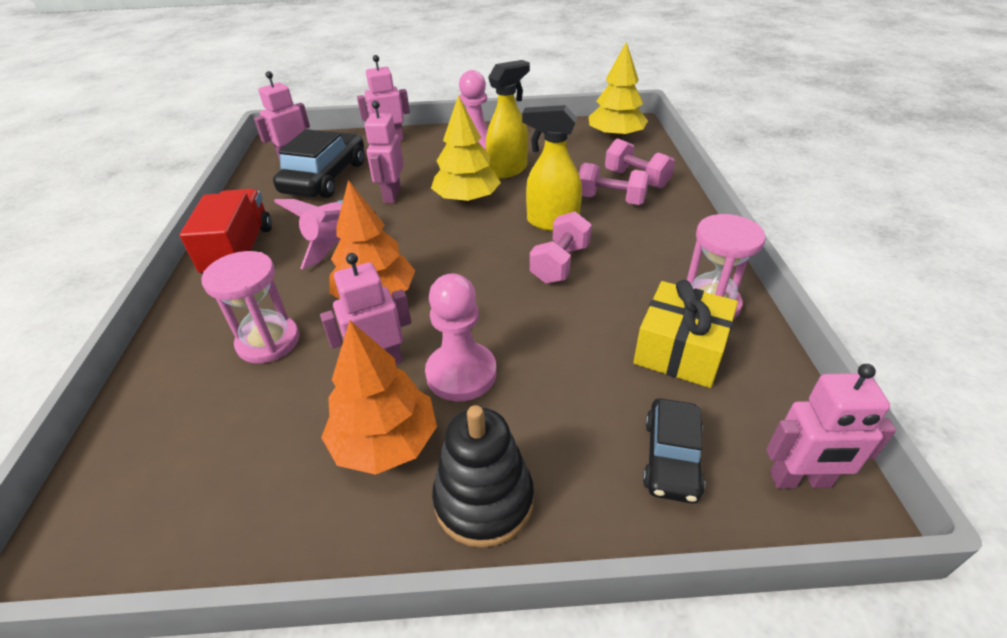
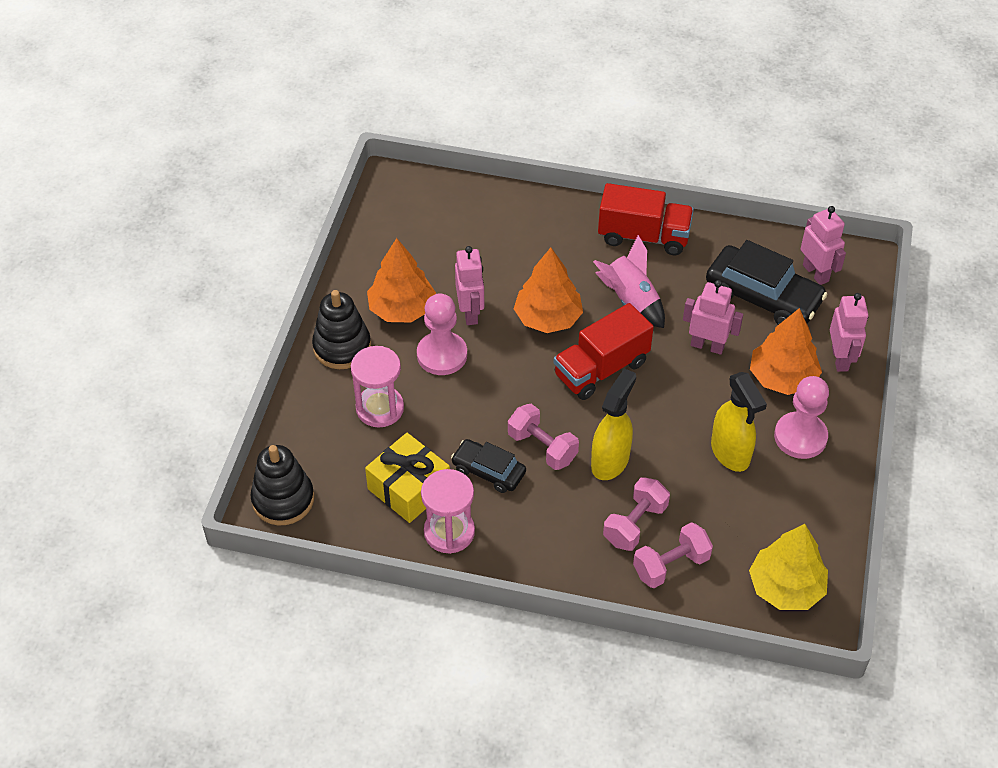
camera: 105 degrees right, 10 degrees up
pink hourglass [201,251,299,364] -> pink hourglass moved to [351,346,404,427]
yellow tree [431,95,501,203] -> none
black car [643,399,705,504] -> black car moved to [451,439,526,493]
pink robot [766,364,896,489] -> black stacking toy [251,445,314,525]
none -> red truck [553,303,654,400]
none -> orange tree [750,308,822,395]

